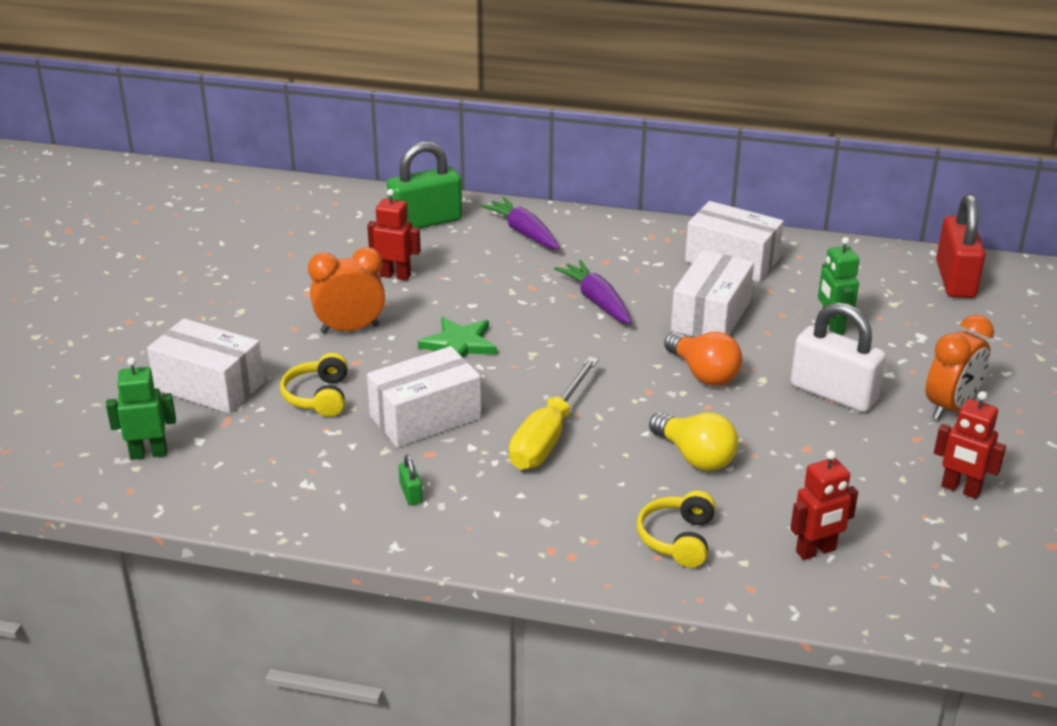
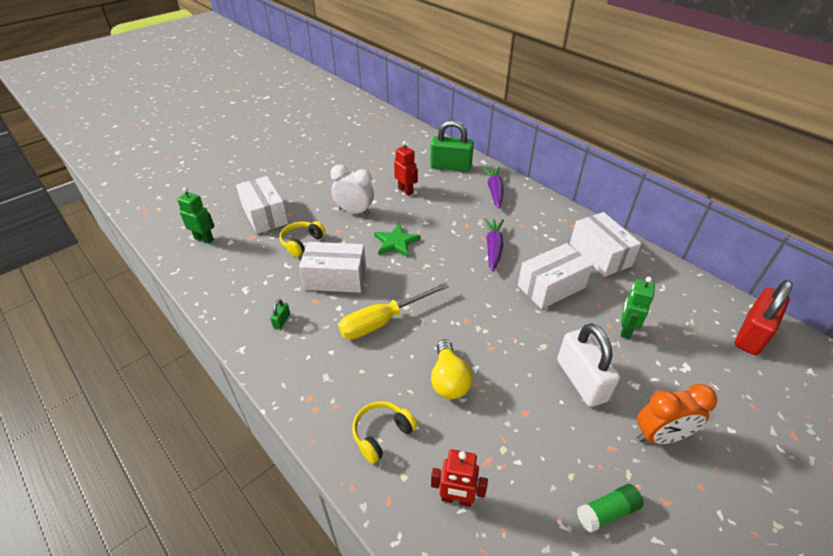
camera: 35 degrees right, 10 degrees up
orange clock [308,247,385,334] -> white clock [331,165,374,216]
orange light bulb [664,332,742,386] -> none
red robot [934,391,1006,499] -> green glue stick [577,484,644,533]

